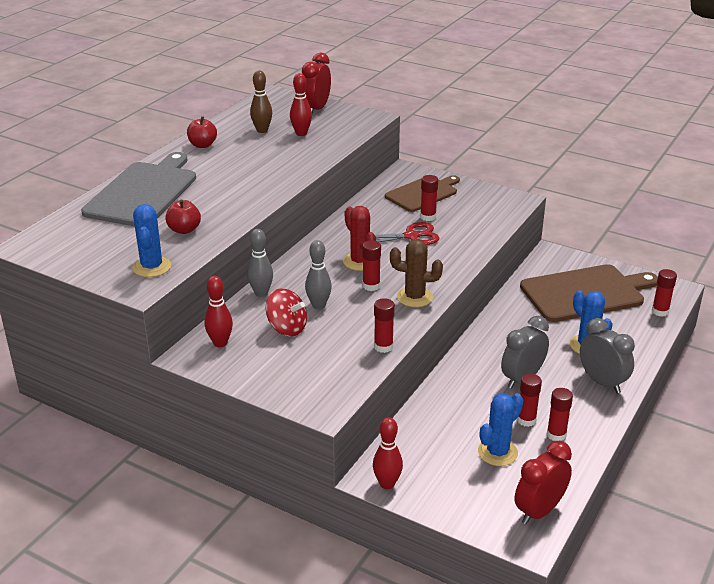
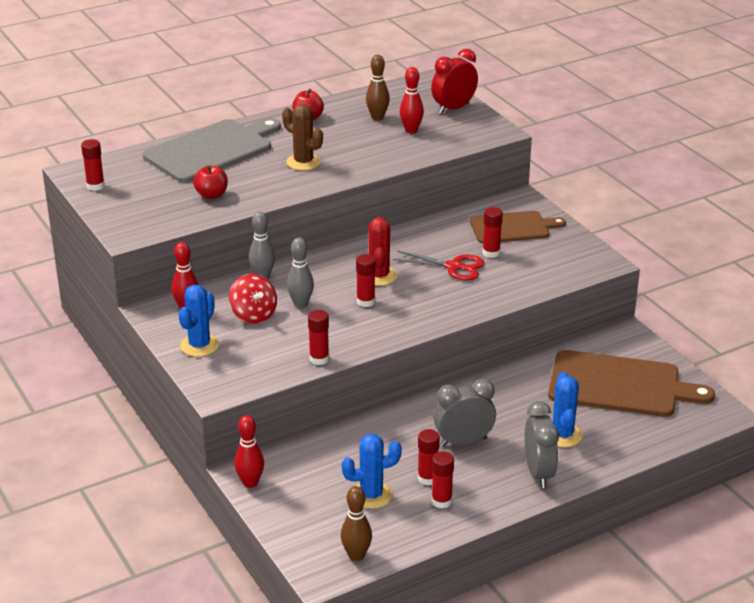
camera: 30 degrees right, 0 degrees up
blue cactus [132,204,171,277] -> blue cactus moved to [178,285,219,357]
brown cactus [390,239,443,307] -> brown cactus moved to [282,104,323,170]
red clock [515,441,572,524] -> brown bowling pin [341,486,372,561]
red glue stick [652,269,677,317] -> red glue stick moved to [81,139,105,191]

